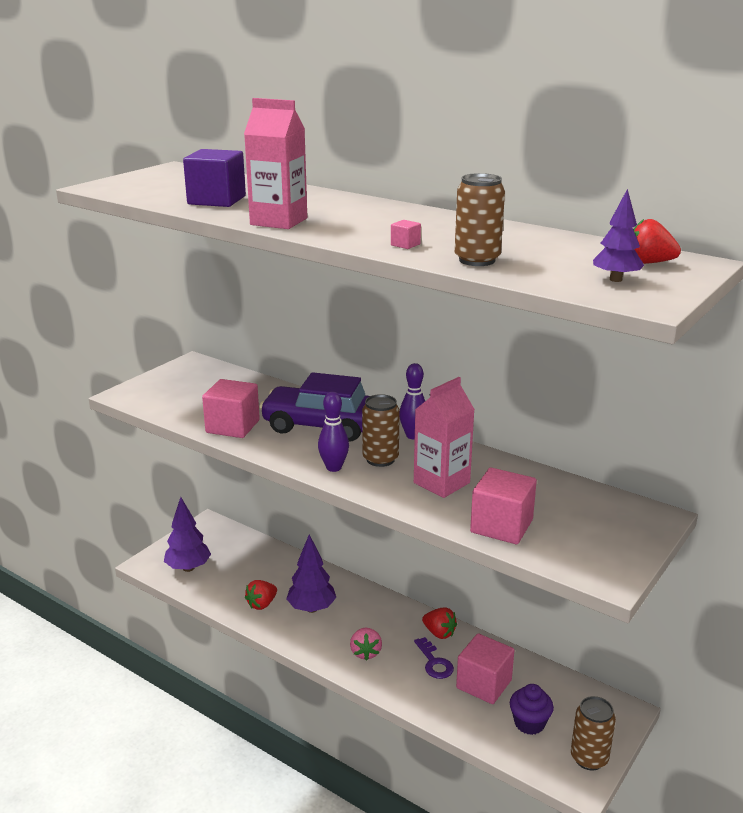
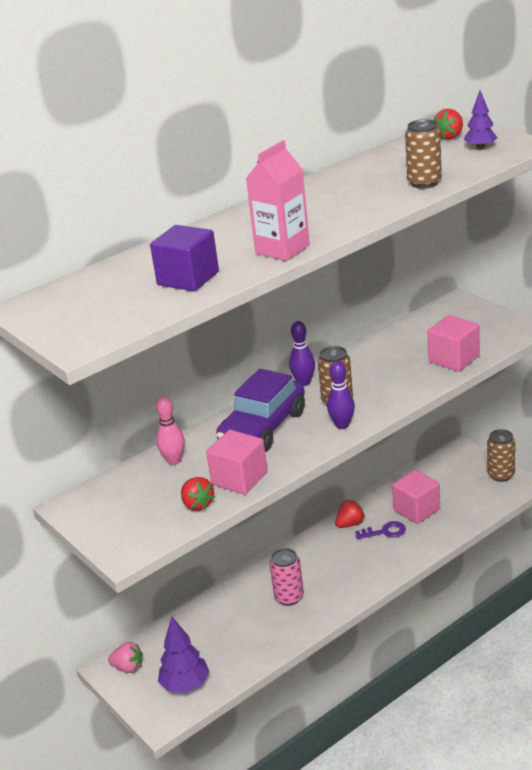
camera: 70 degrees left, 5 degrees up
red strawberry [245,580,277,610] -> red strawberry moved to [181,477,215,511]
purple tree [286,535,336,613] -> pink can [270,548,304,606]
pink strawberry [350,628,382,661] -> pink strawberry moved to [108,642,143,673]
pink cube [391,220,421,249] -> none
pink carton [414,377,475,498] -> none
purple cupcake [510,684,554,735] -> none
none -> pink bowling pin [156,396,185,465]

